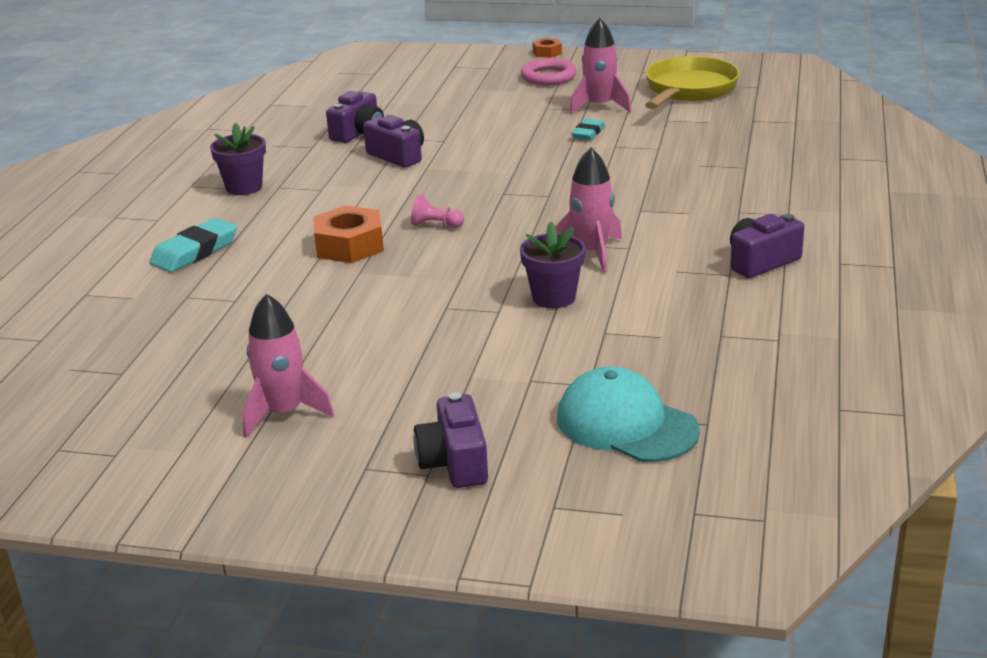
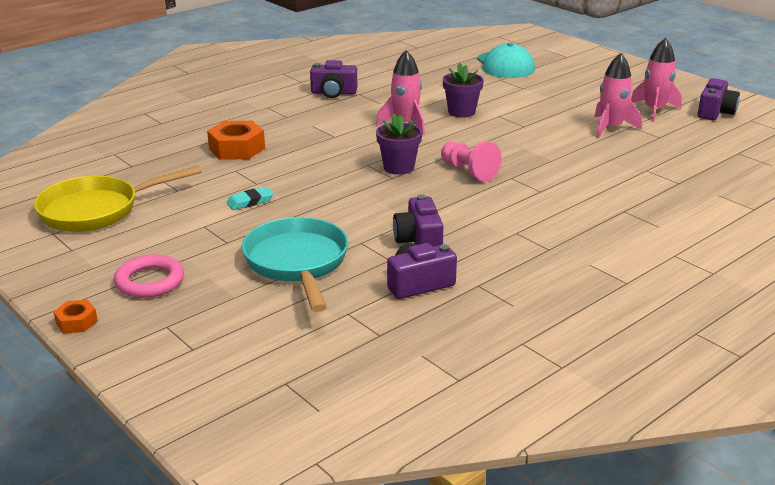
camera: 145 degrees left, 0 degrees up
turquoise eraser [149,218,237,273] -> none
purple flower pot [210,123,266,195] -> purple flower pot moved to [376,113,422,175]
orange nut [313,205,384,263] -> orange nut moved to [207,121,265,160]
pink pawn [411,194,464,228] -> pink pawn [441,141,502,182], size x1.58
purple camera [414,392,488,488] -> purple camera moved to [698,78,740,120]
pink rocket [570,18,631,114] -> pink rocket moved to [594,53,642,138]
none -> turquoise pan [242,217,348,312]

